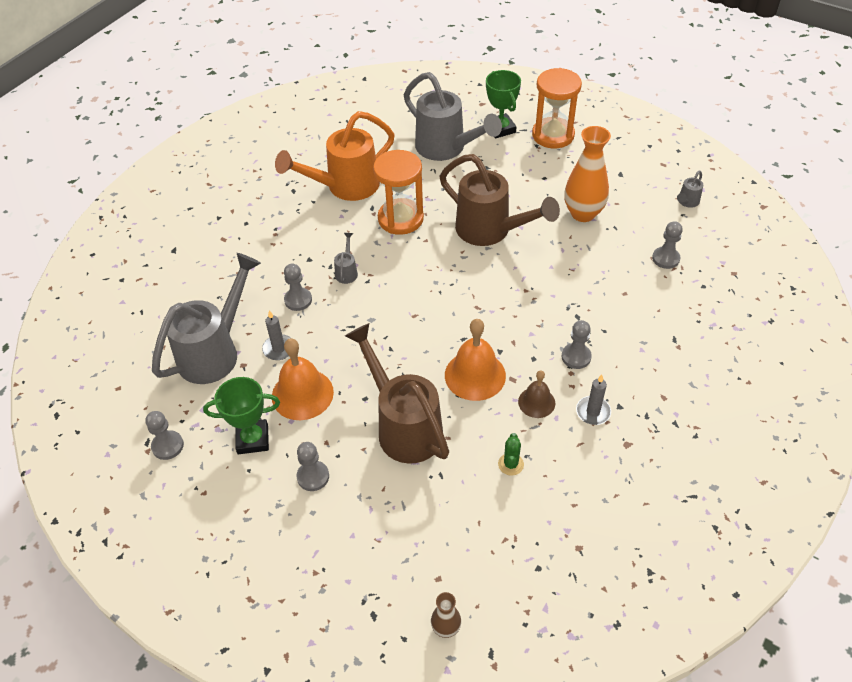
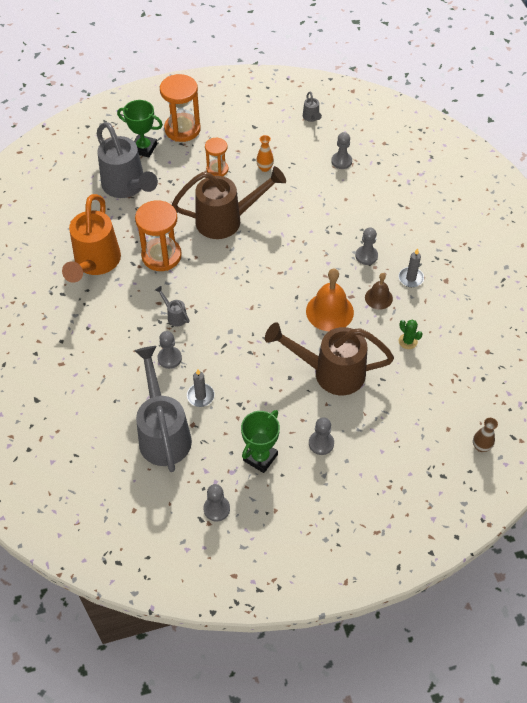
camera: 50 degrees left, 5 degrees up
orange bell [272,338,334,420] -> none
grey watering can [404,72,502,161] -> grey watering can turned 60 degrees clockwise [97,122,158,198]
orange vase [564,126,611,222] -> orange vase [256,135,274,172], size x0.50
none -> orange hourglass [205,138,229,176]

